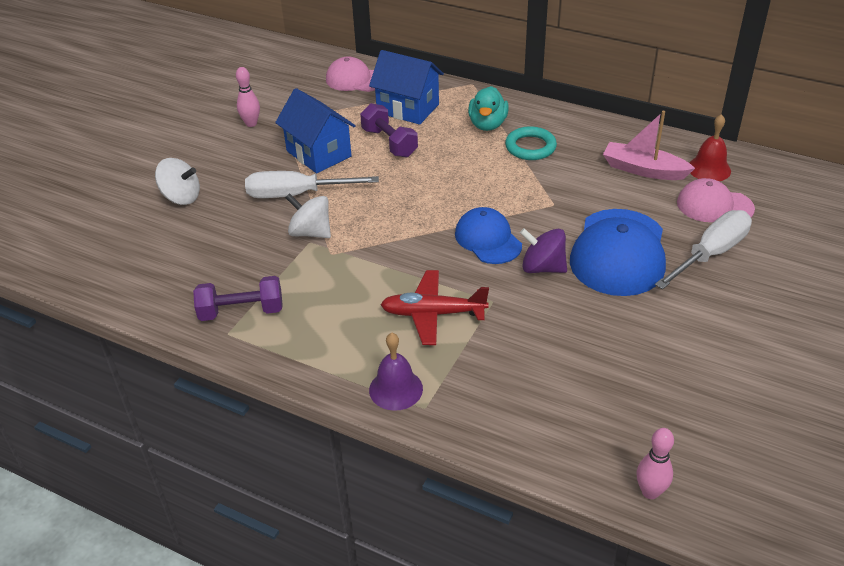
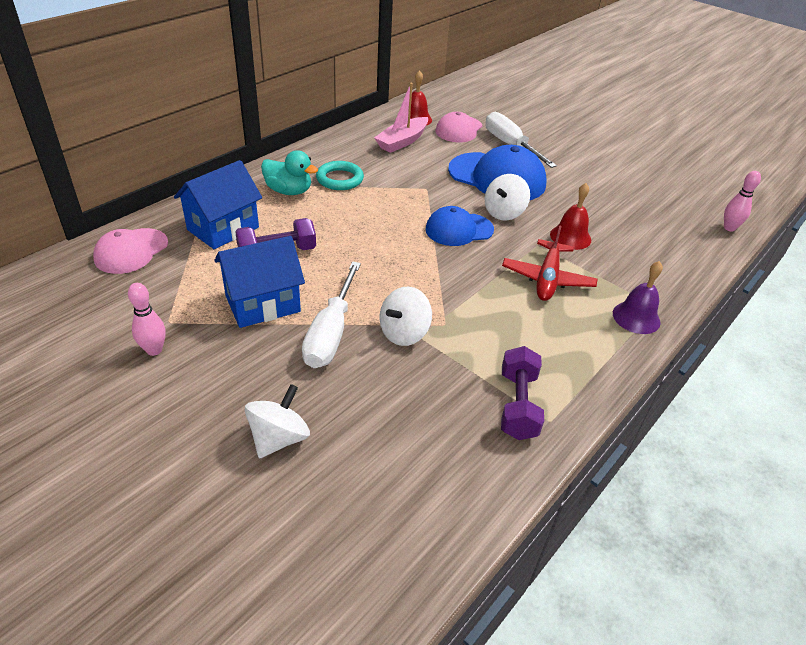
camera: 80 degrees left, 0 degrees up
purple spinning top [520,228,567,273] -> white spinning top [485,174,530,221]
none -> red bell [550,183,591,250]

